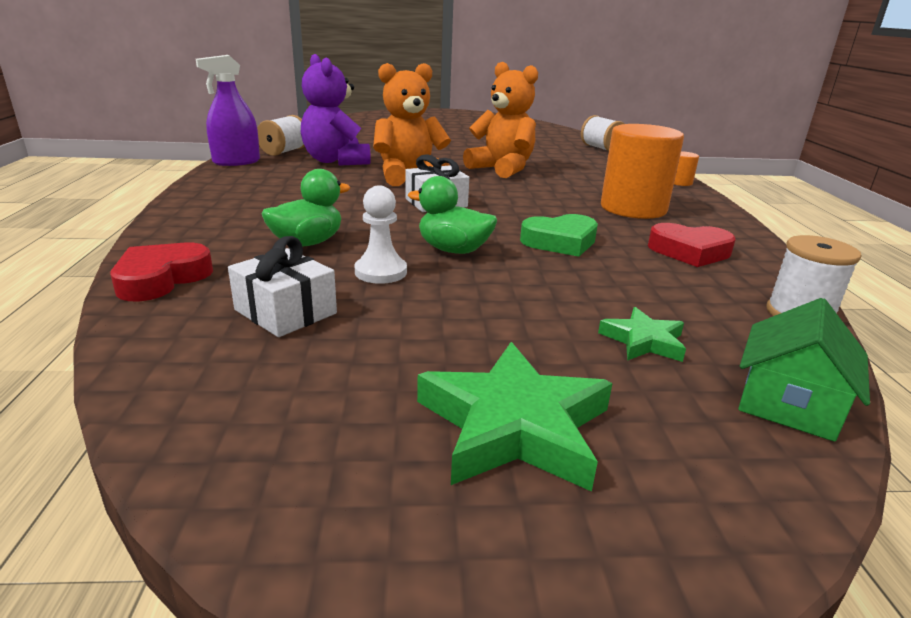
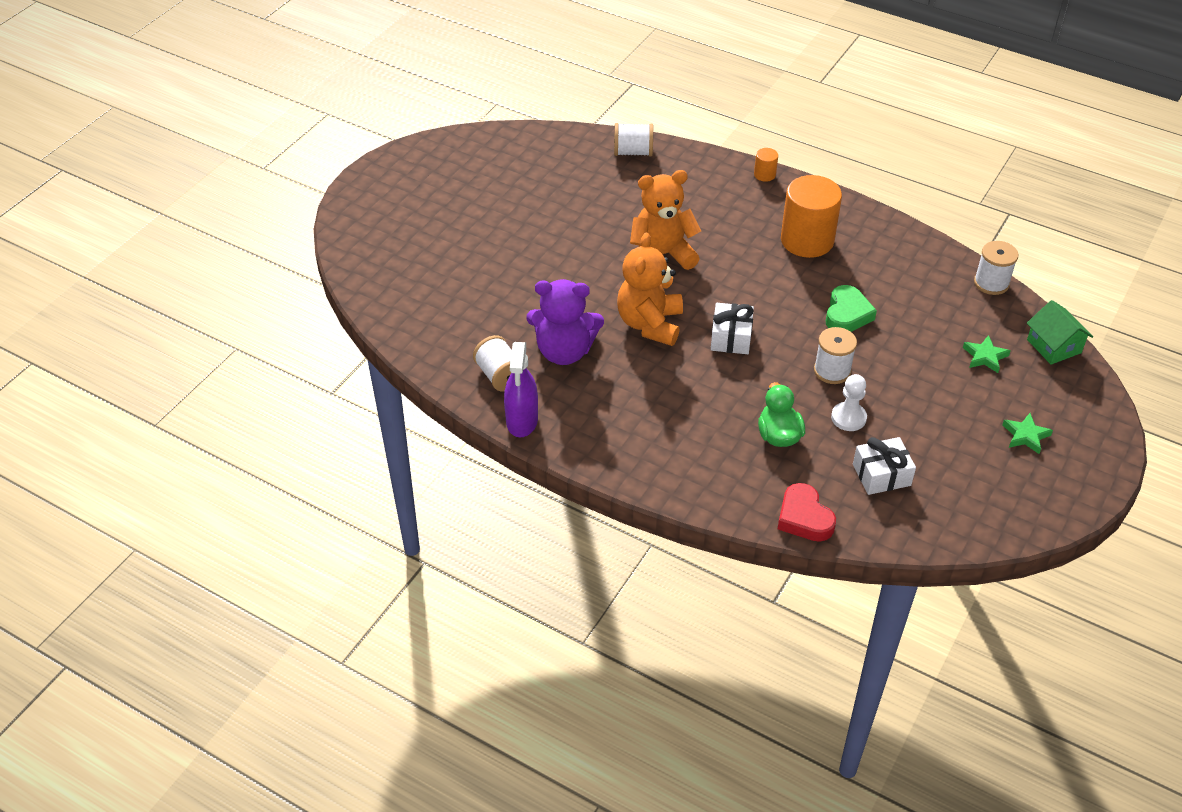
camera: 55 degrees left, 20 degrees up
green duck [408,176,497,254] -> white spool [814,327,857,384]
green star [417,342,613,492] -> green star [1002,413,1053,454], size x0.55
red heart [648,223,736,267] -> none

